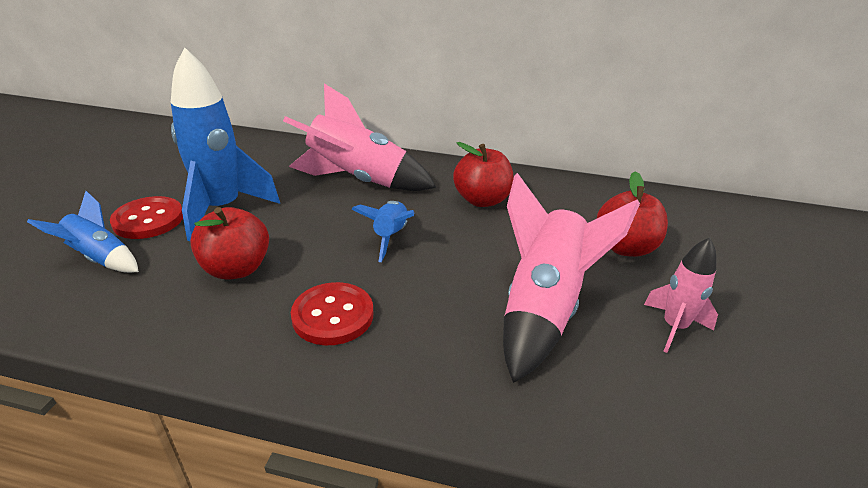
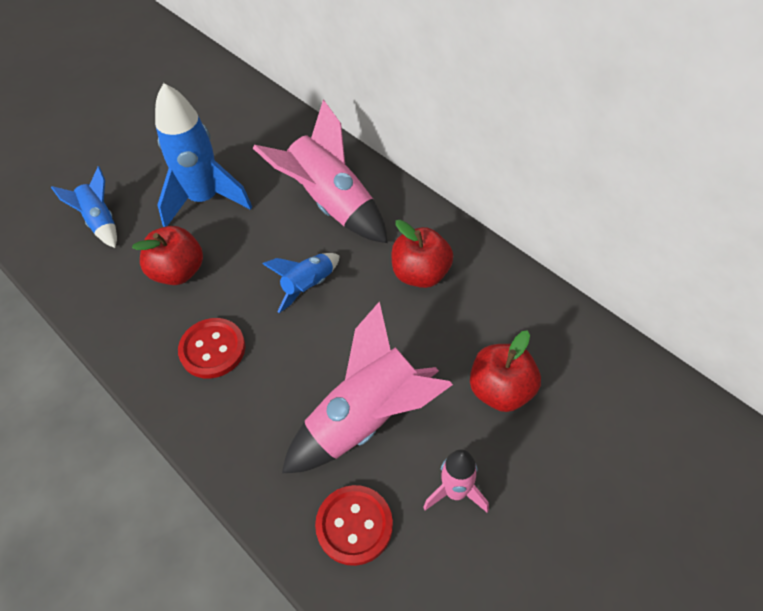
camera: 35 degrees right, 20 degrees up
red button [110,196,183,239] -> red button moved to [315,485,393,566]

